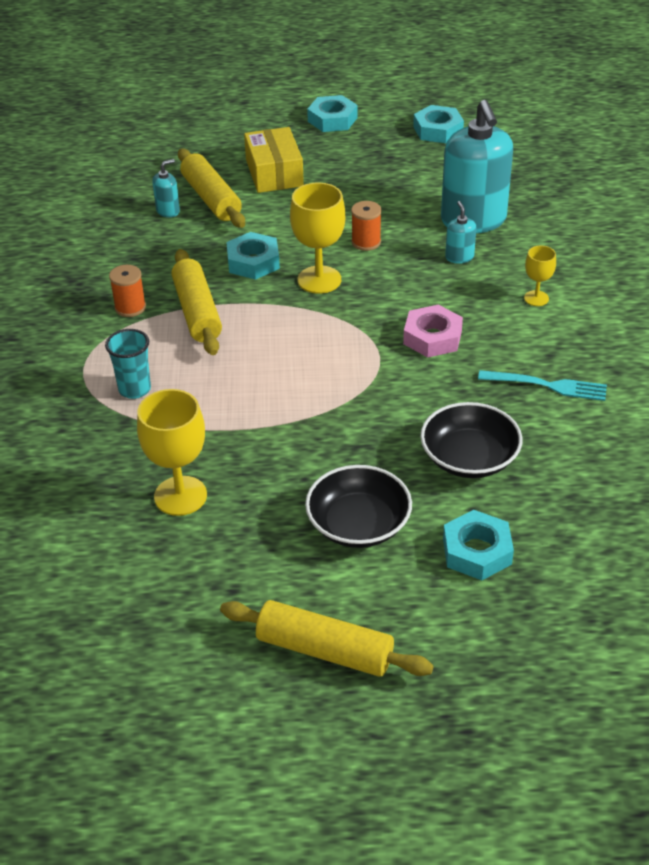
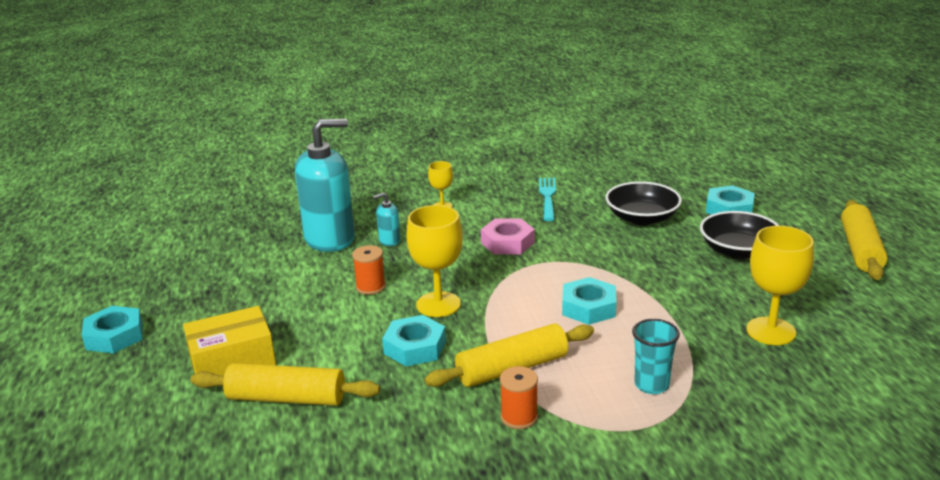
camera: 100 degrees left, 15 degrees down
turquoise soap dispenser [152,159,180,218] -> none
yellow rolling pin [178,149,245,228] -> yellow rolling pin turned 45 degrees clockwise [191,363,380,406]
turquoise nut [413,105,464,143] -> turquoise nut moved to [562,277,616,325]

